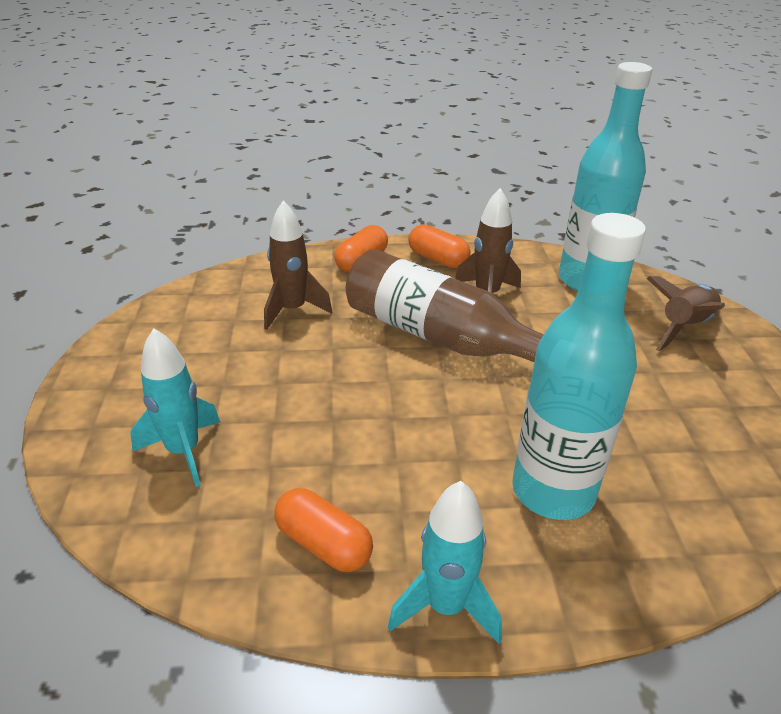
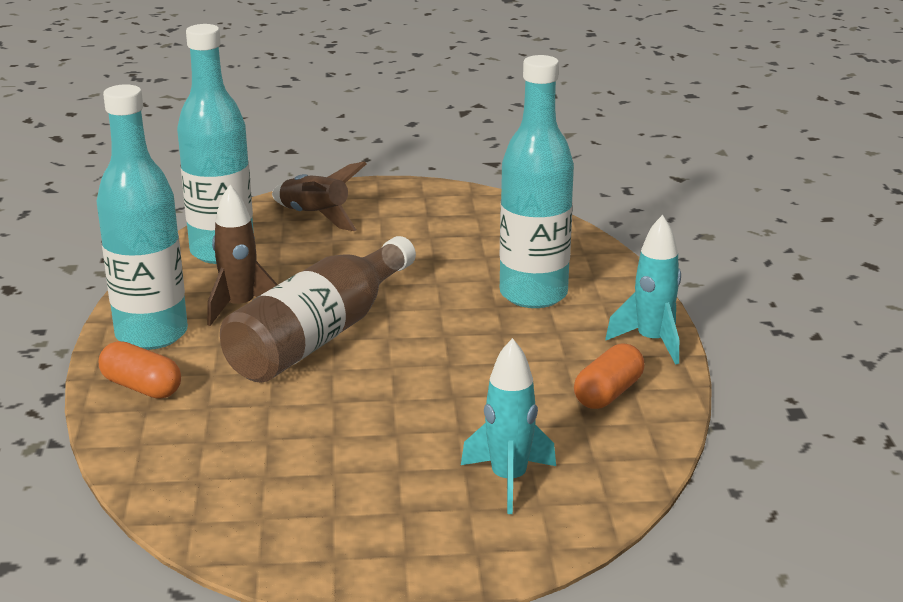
camera: 90 degrees left, 10 degrees down
brown rocket [264,200,332,330] -> none
orange capsule [408,224,471,268] -> turquoise bottle [96,84,188,350]

